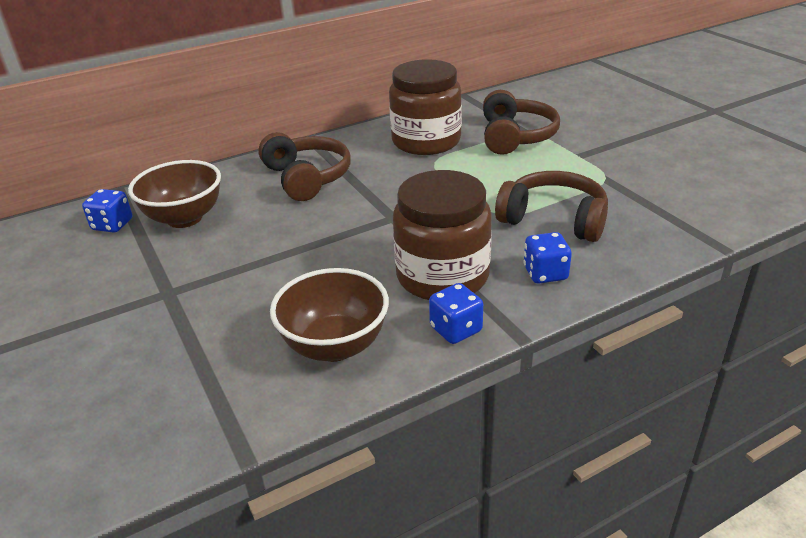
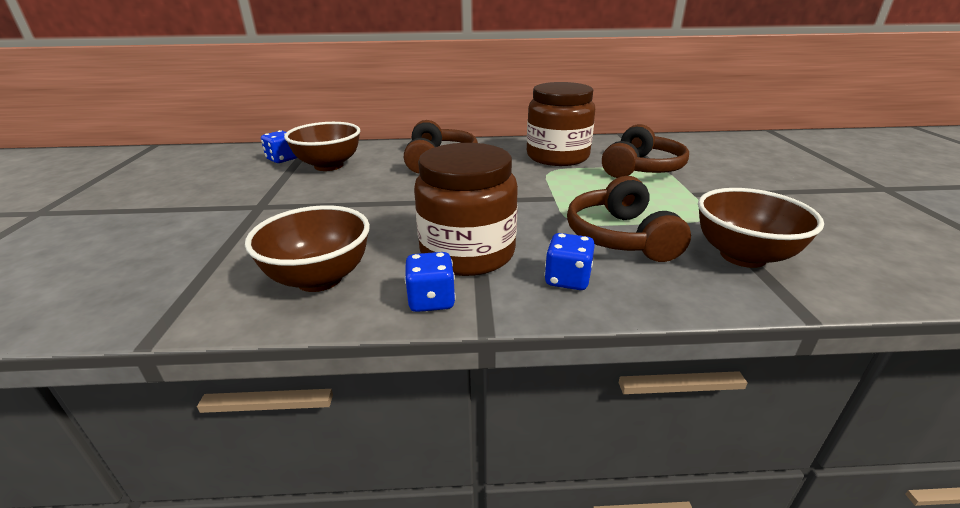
camera: 25 degrees right, 5 degrees down
brown headphones [495,171,608,242] -> brown headphones turned 150 degrees counterclockwise [567,176,691,262]
none -> brown bowl [698,188,824,268]

